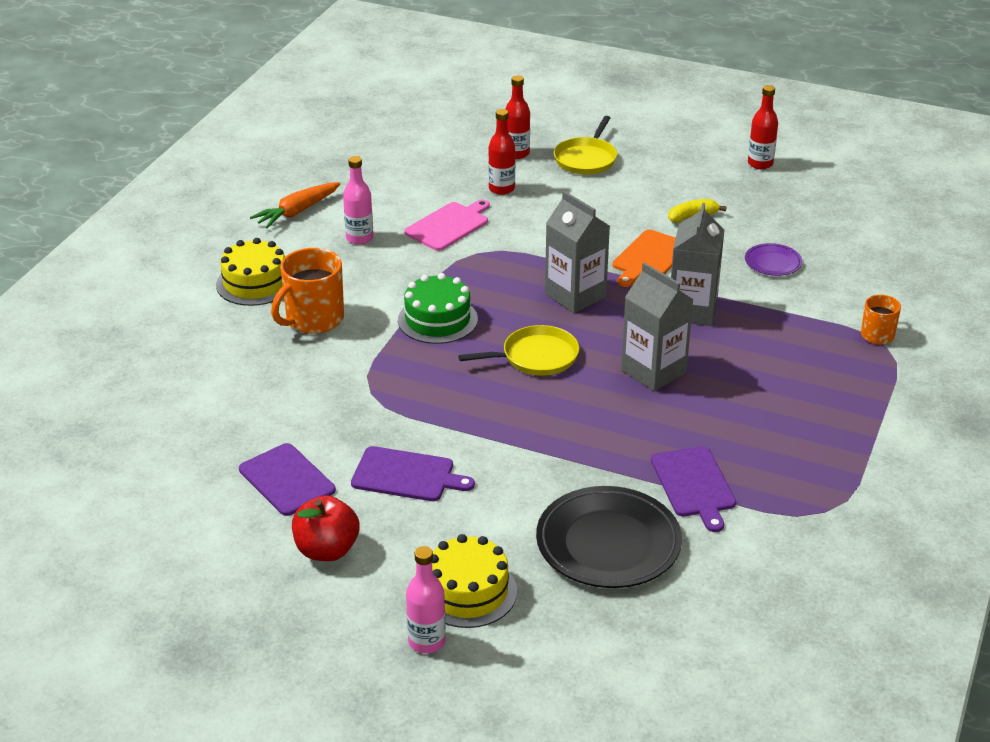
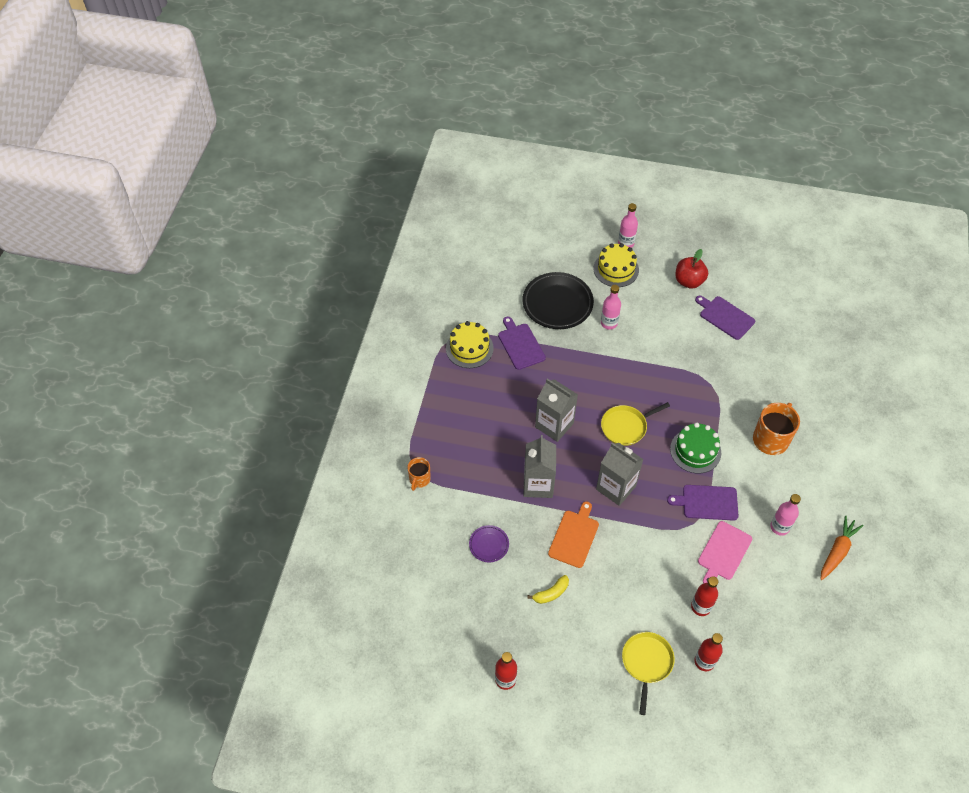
camera: 170 degrees right, 20 degrees up
yellow cake [216,238,285,306] -> yellow cake moved to [446,321,494,368]
purple cutting board [351,446,475,501] -> purple cutting board moved to [667,485,738,521]
none -> pink bottle [601,285,621,330]

